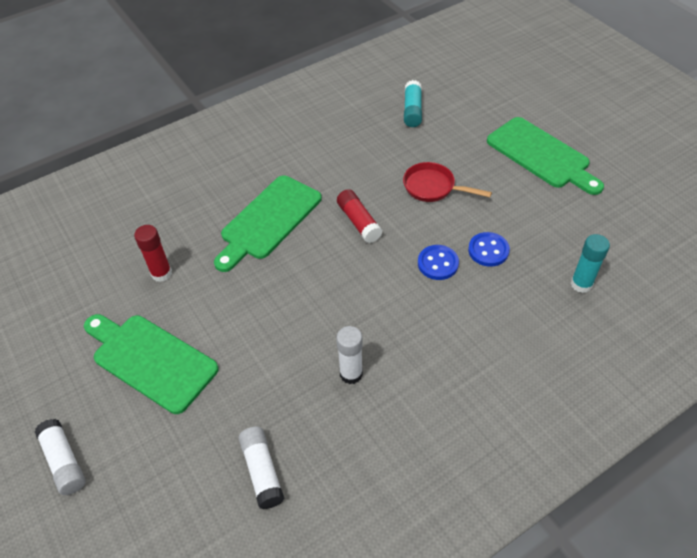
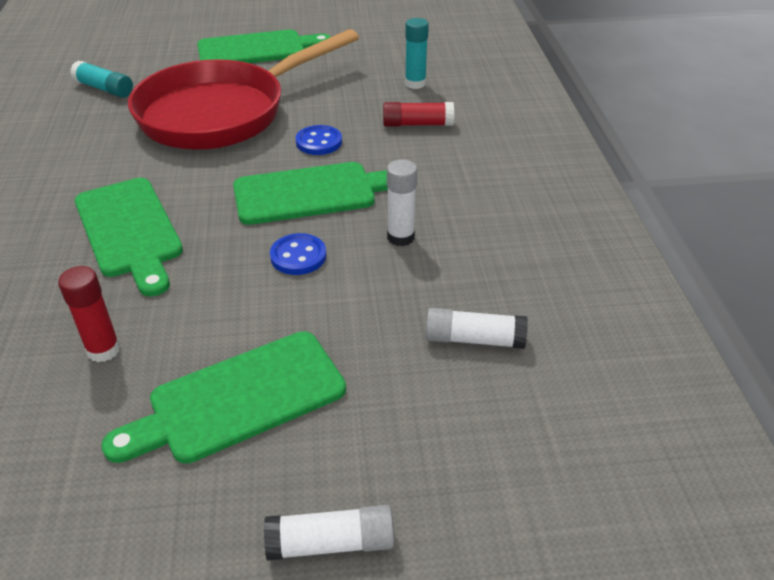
camera: 65 degrees left, 10 degrees down
red glue stick [337,189,383,243] -> red glue stick moved to [383,102,454,127]
red pan [403,162,492,202] -> red pan [128,29,359,150], size x2.44
blue button [468,232,510,267] -> blue button moved to [270,233,326,275]
none -> green cutting board [233,162,388,225]

